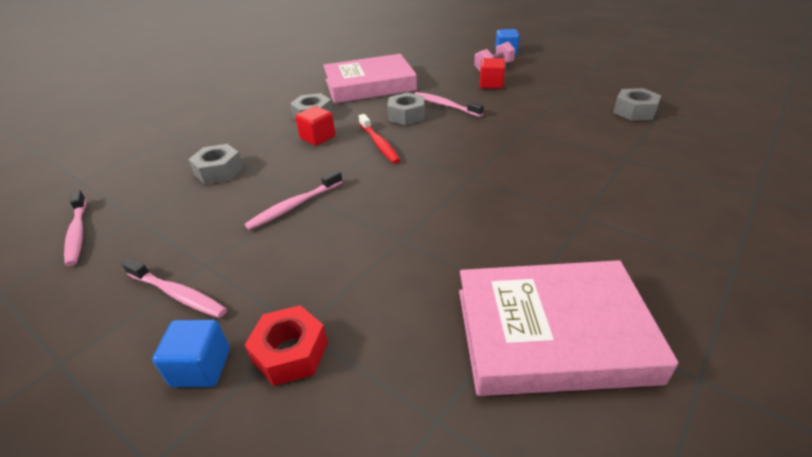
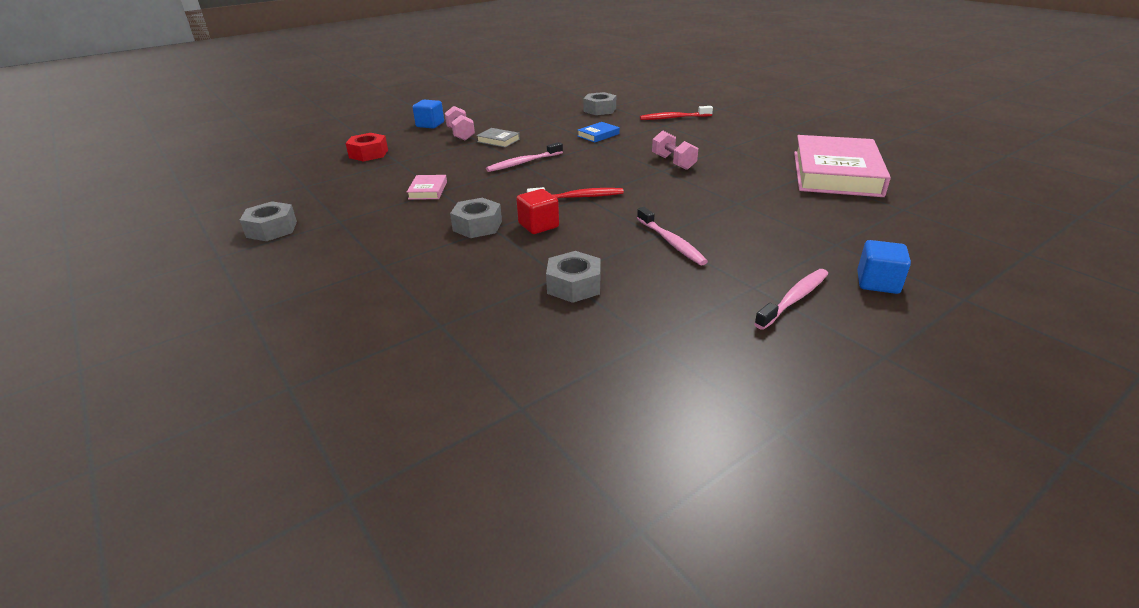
camera: 75 degrees left, 5 degrees down
pink toothbrush [64,190,86,266] -> none
red nut [244,305,328,386] -> red nut moved to [346,133,388,162]
pink book [323,54,417,103] -> pink book [407,175,447,200], size x0.40
grey nut [387,93,425,125] -> grey nut moved to [240,201,297,241]
red cube [480,58,505,89] -> grey book [476,128,520,148]
none -> blue book [578,122,620,142]
none -> red toothbrush [640,106,713,120]
none -> pink dumbbell [652,130,698,170]

